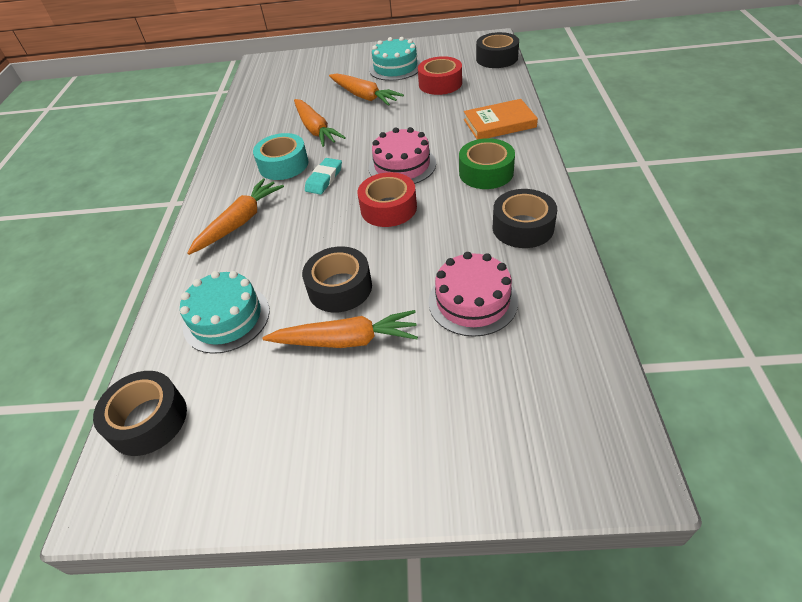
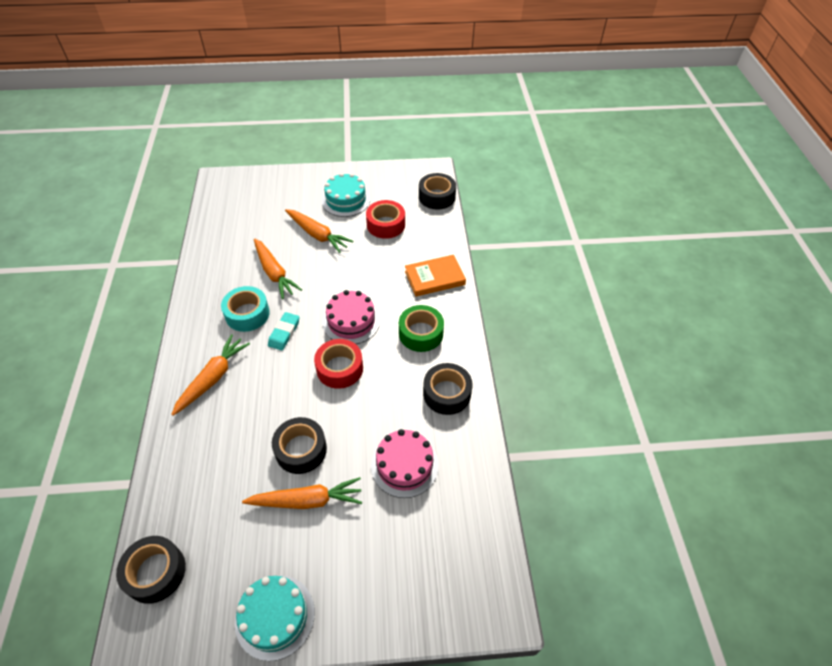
camera: 10 degrees left, 5 degrees up
turquoise cake [180,271,270,354] -> turquoise cake moved to [235,575,315,661]

